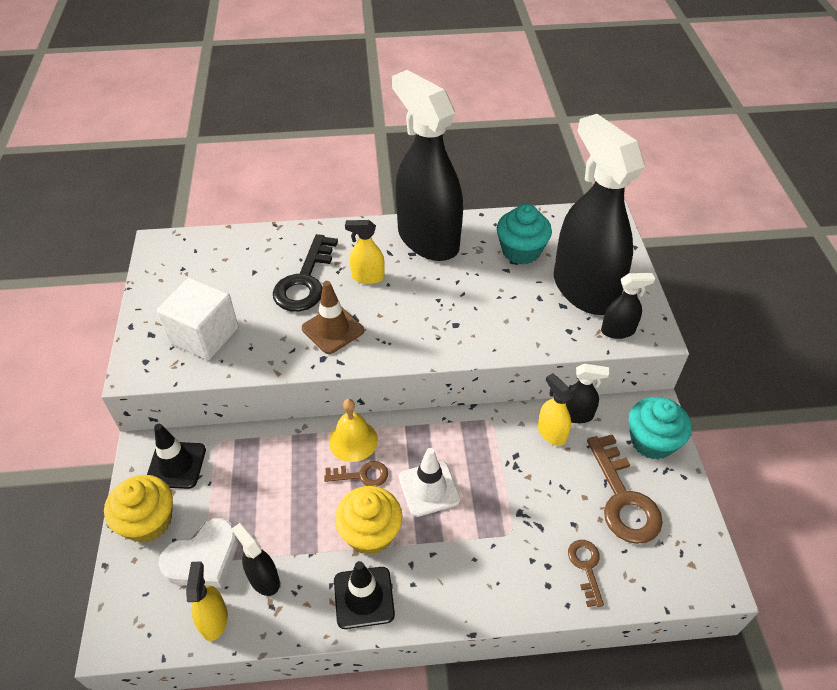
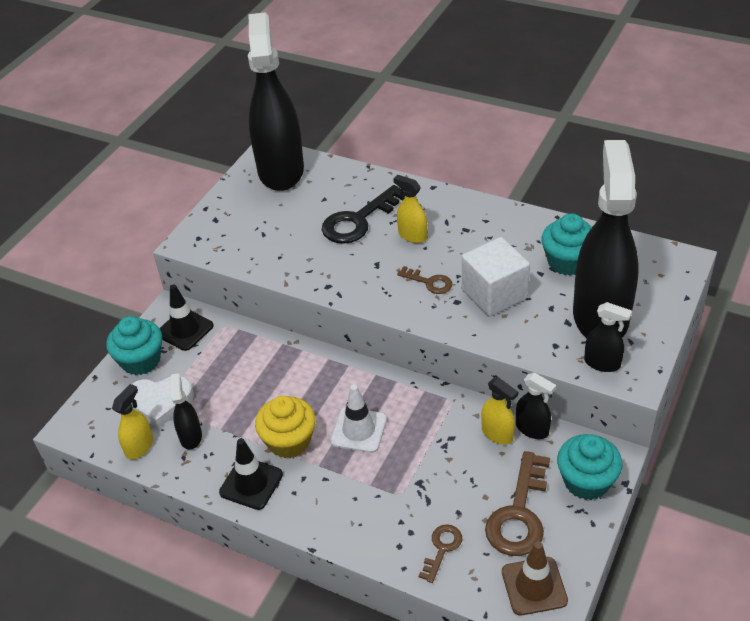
camera: 35 degrees right, 5 degrees down
yellow cupcake [104,475,173,543] -> turquoise cupcake [106,316,162,375]
white cube [157,278,238,360] -> white cube moved to [462,237,530,316]
brown traffic cone [302,281,364,354] -> brown traffic cone moved to [502,541,568,616]
brown key [324,461,388,486] -> brown key moved to [397,266,453,294]
yellow bell [329,399,378,462] -> none
black spray bottle [392,70,463,261] -> black spray bottle moved to [248,13,304,191]
yellow spray bottle [538,373,573,446] -> yellow spray bottle turned 135 degrees clockwise [481,377,518,445]

